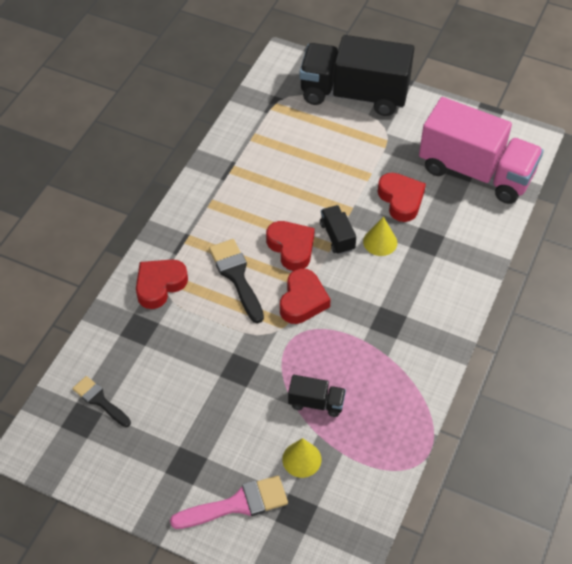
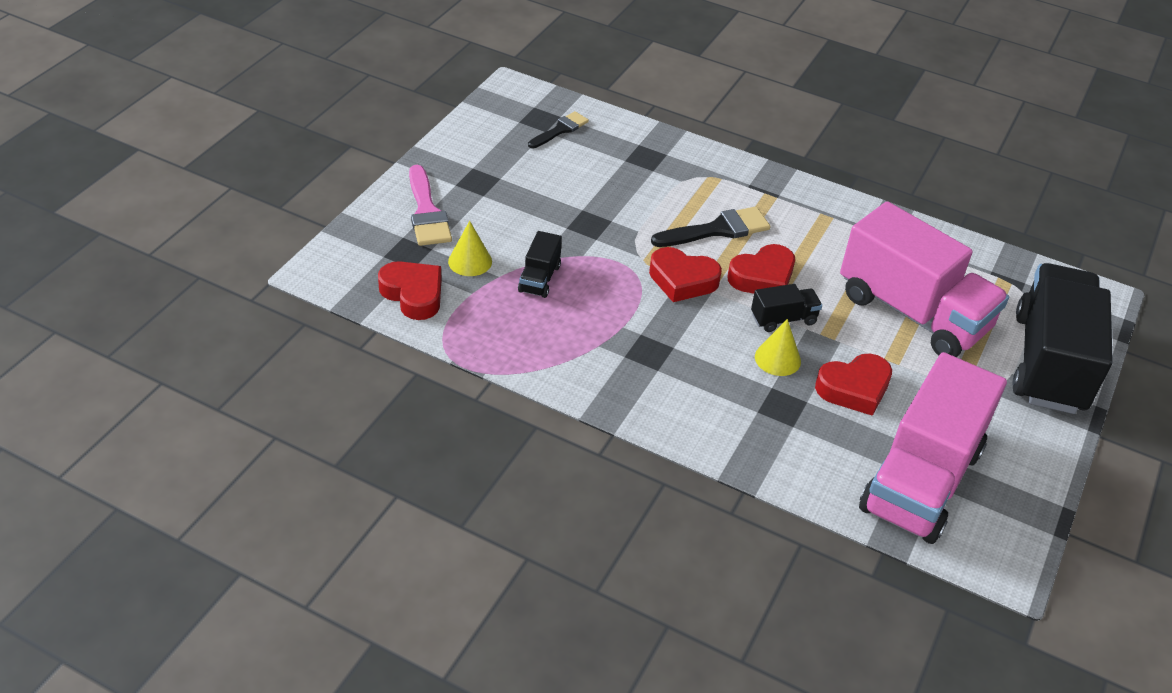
camera: 90 degrees right, 10 degrees down
red heart [136,260,188,309] -> red heart moved to [378,261,442,320]
none -> pink truck [840,201,1009,357]

